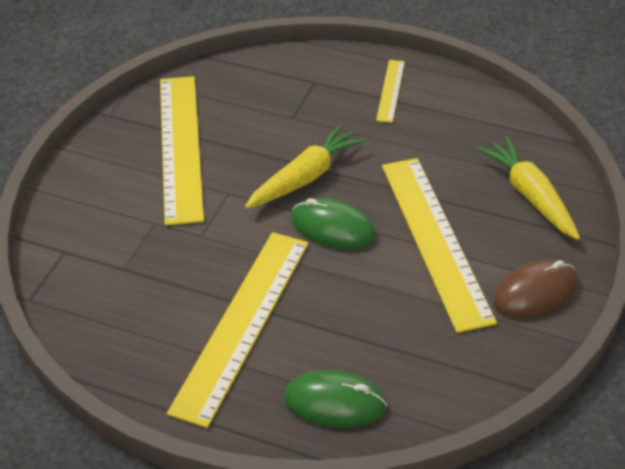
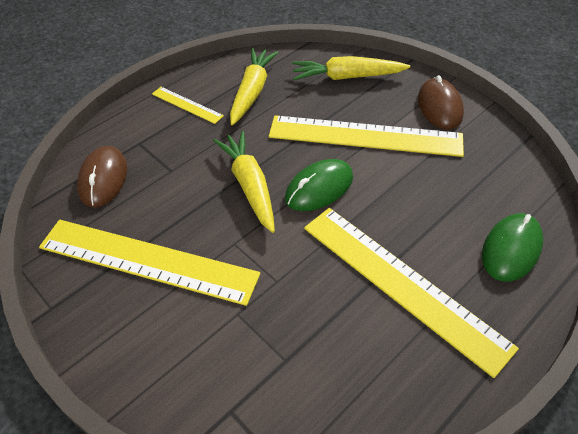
camera: 65 degrees left, 5 degrees up
none -> brown mouse [77,146,127,207]
none -> yellow carrot [230,48,279,125]

